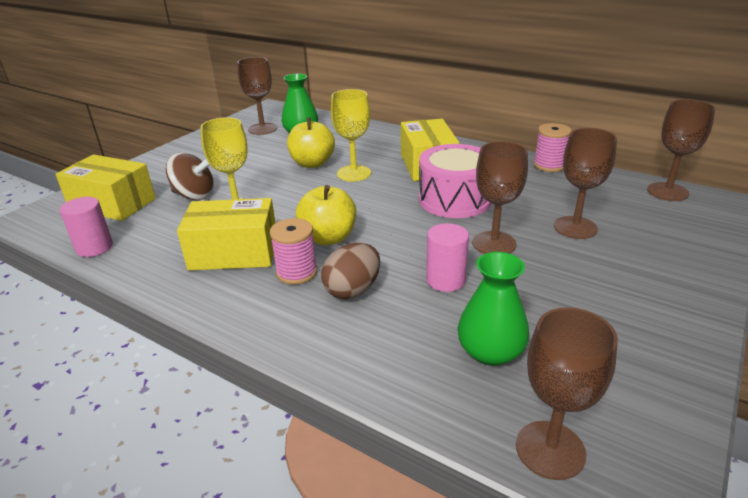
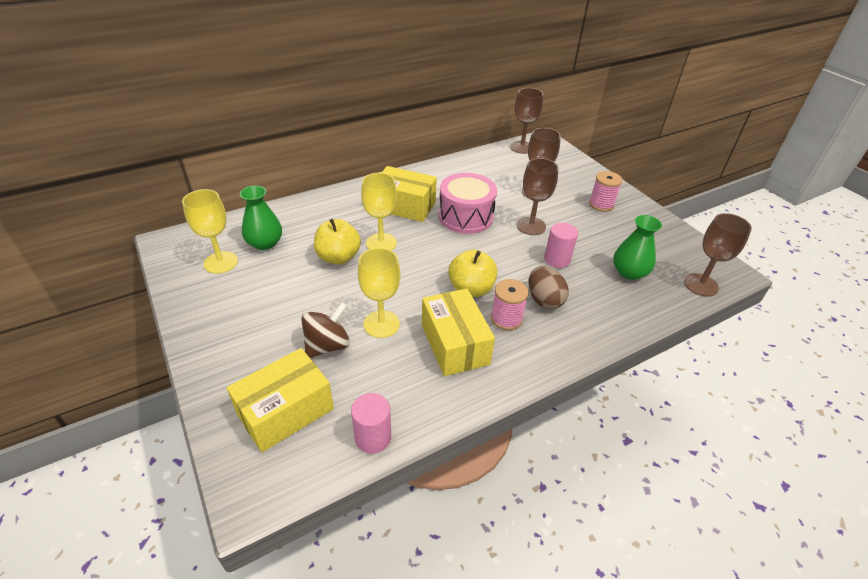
camera: 65 degrees left, 10 degrees up
yellow box [177,198,275,270] -> yellow box turned 45 degrees counterclockwise [422,288,495,376]
brown goblet [237,57,277,135] -> yellow goblet [182,189,238,274]
pink spool [534,123,572,172] -> pink spool moved to [589,171,622,212]

